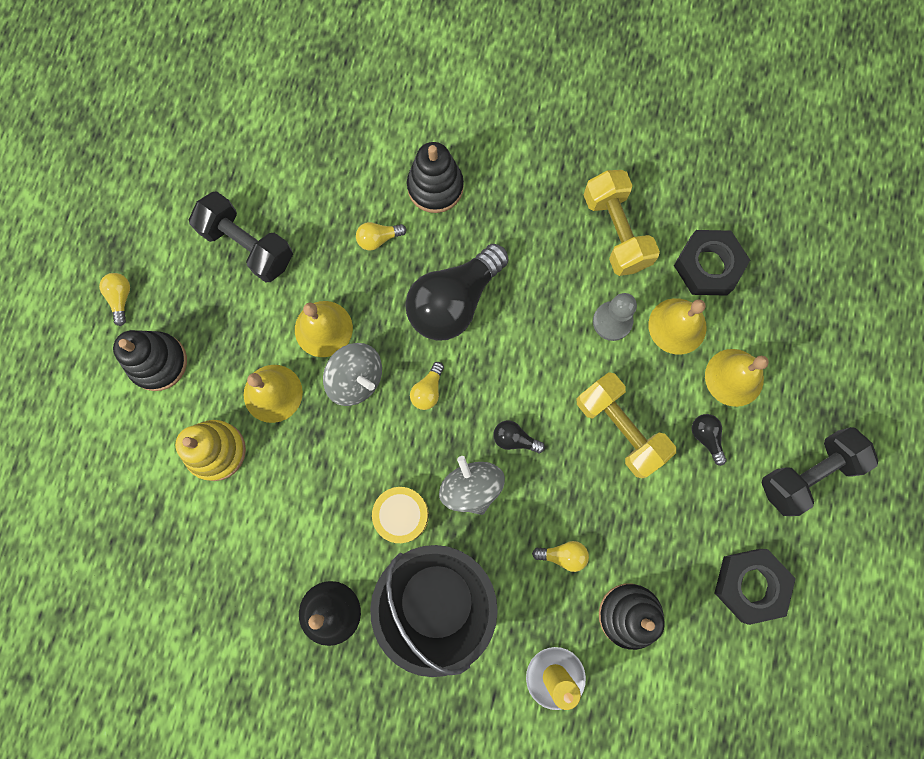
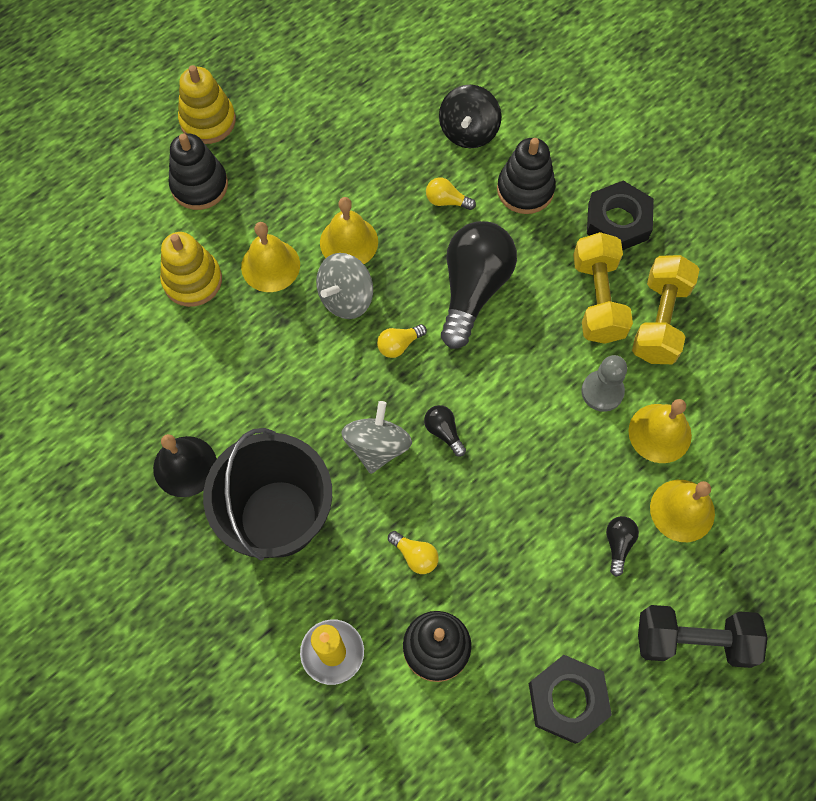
camera: 35 degrees right, 10 degrees down
yellow light bulb [99,273,130,326] -> yellow stacking toy [178,65,236,144]
black dumbbell [189,191,293,282] -> none
grey spinning top [323,343,382,406] -> grey spinning top turned 60 degrees clockwise [316,253,373,319]
yellow drum [372,487,429,543] -> none
black light bulb [405,244,509,341] -> black light bulb turned 120 degrees clockwise [441,221,517,349]
yellow dumbbell [577,372,676,478] -> yellow dumbbell moved to [573,232,633,344]
black nut [674,230,750,296] -> black nut moved to [587,181,654,250]
none -> black spinning top [439,84,501,148]

